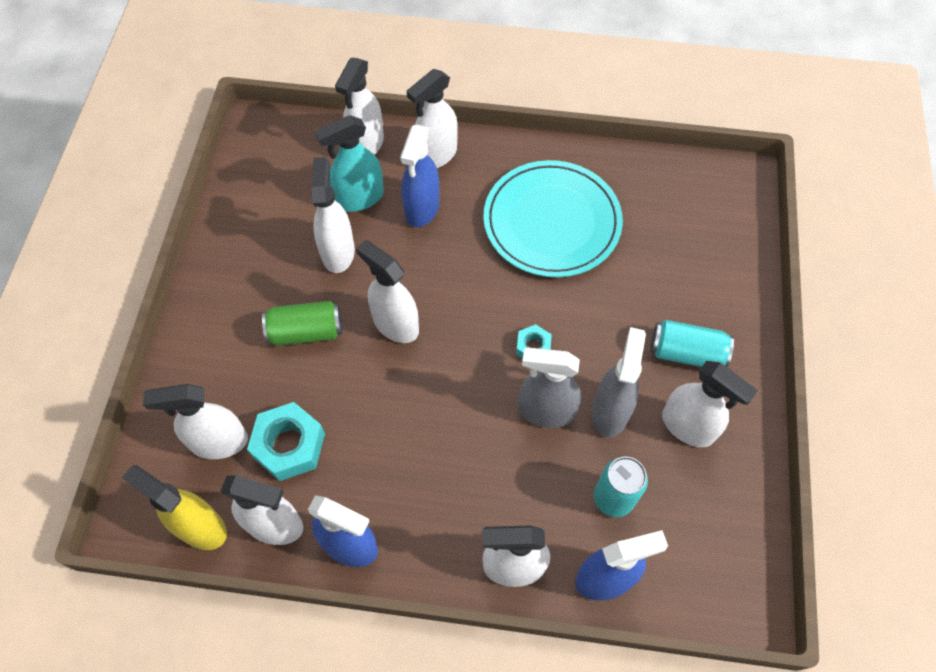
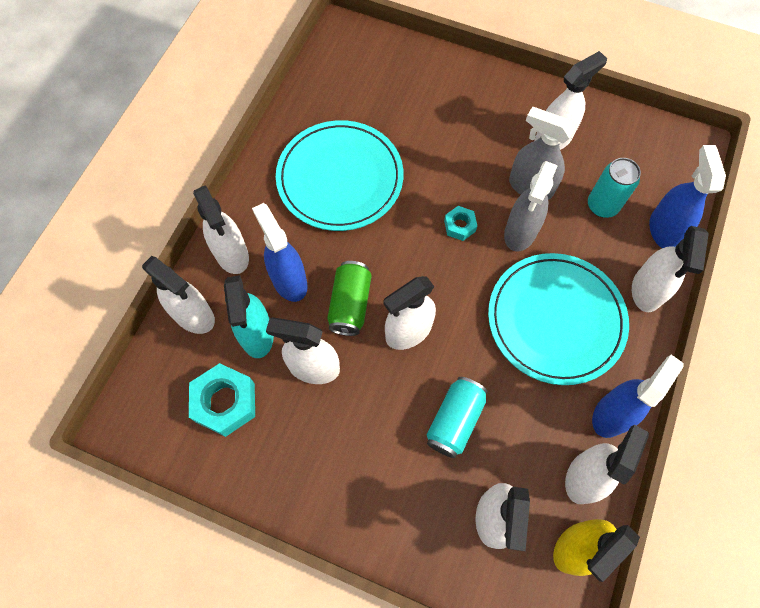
camera: 75 degrees left, 5 degrees up
turquoise nut [247,402,325,481] -> turquoise nut moved to [189,363,255,437]
green can [262,301,342,346] -> green can moved to [327,261,372,336]
blue spray bottle [400,125,440,227] -> blue spray bottle turned 150 degrees counterclockwise [252,203,308,302]
turquoise can [650,320,734,367] -> turquoise can moved to [427,377,487,458]
none -> turquoise plate [488,253,629,385]

